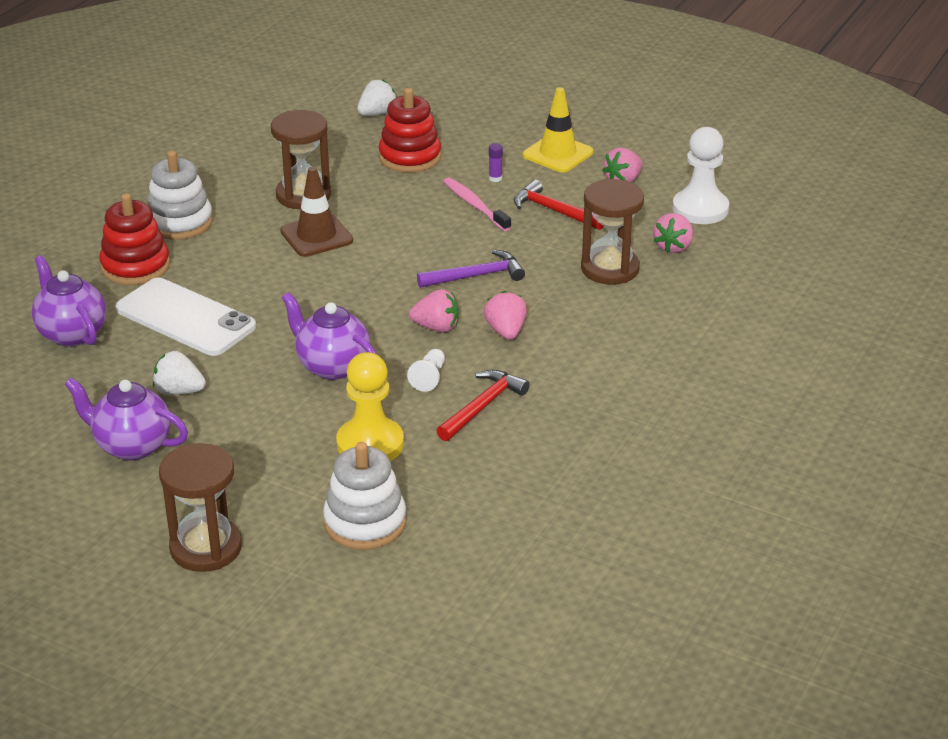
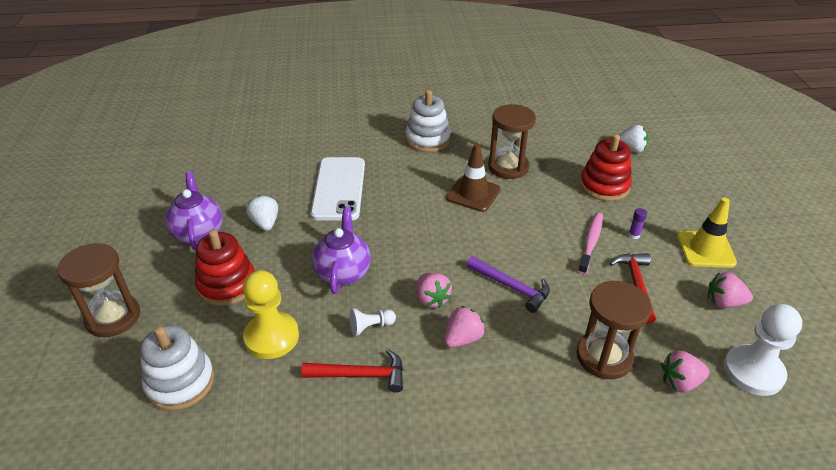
camera: 55 degrees right, 5 degrees up
purple teapot [32,255,106,347] -> none
red stacking toy [99,193,170,285] -> red stacking toy moved to [195,230,255,306]

